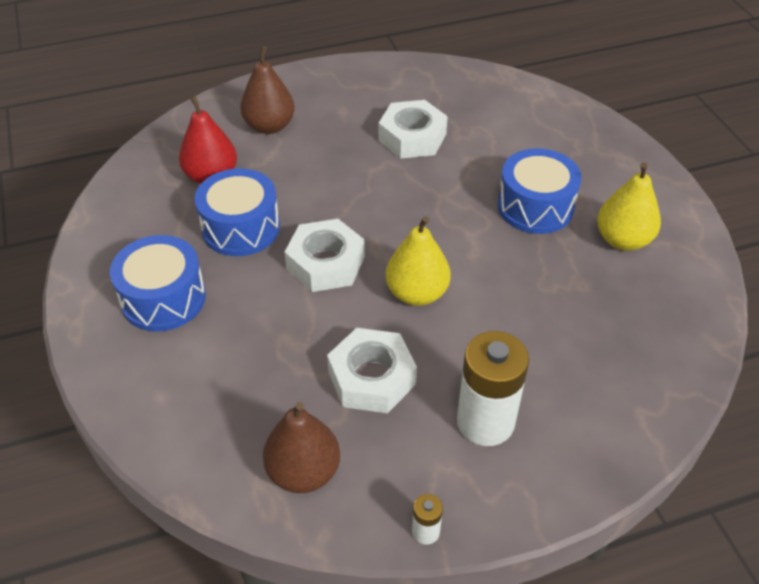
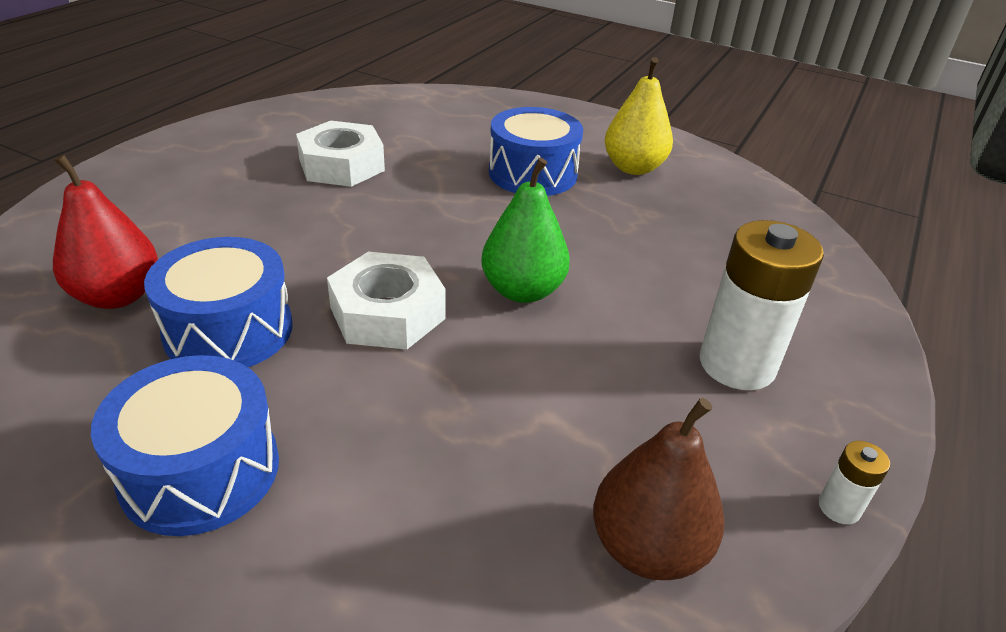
camera: 45 degrees left, 10 degrees down
brown pear [240,46,295,134] -> none
white nut [327,328,417,413] -> none
yellow pear [386,216,451,306] -> green pear [481,158,570,303]

